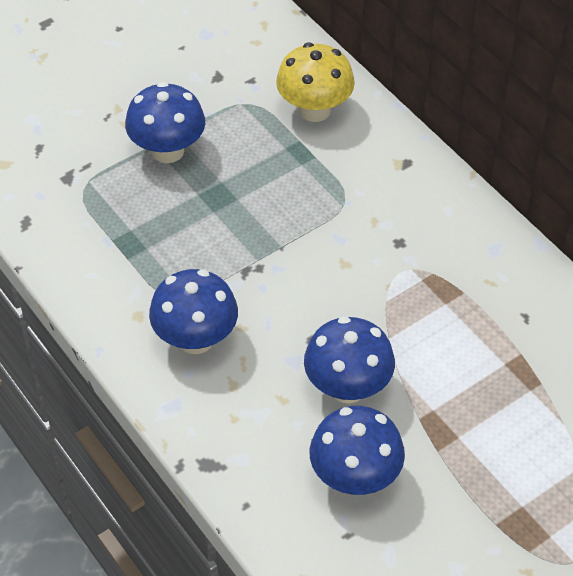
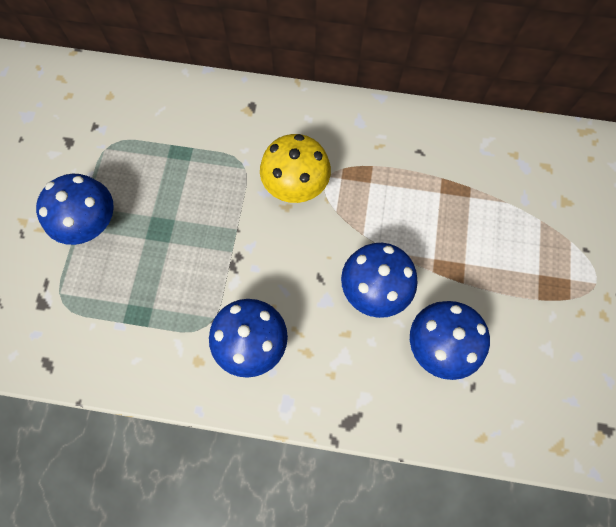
camera: 45 degrees left, 20 degrees up
yellow mushroom [276,43,355,122] -> yellow mushroom moved to [260,134,331,203]

